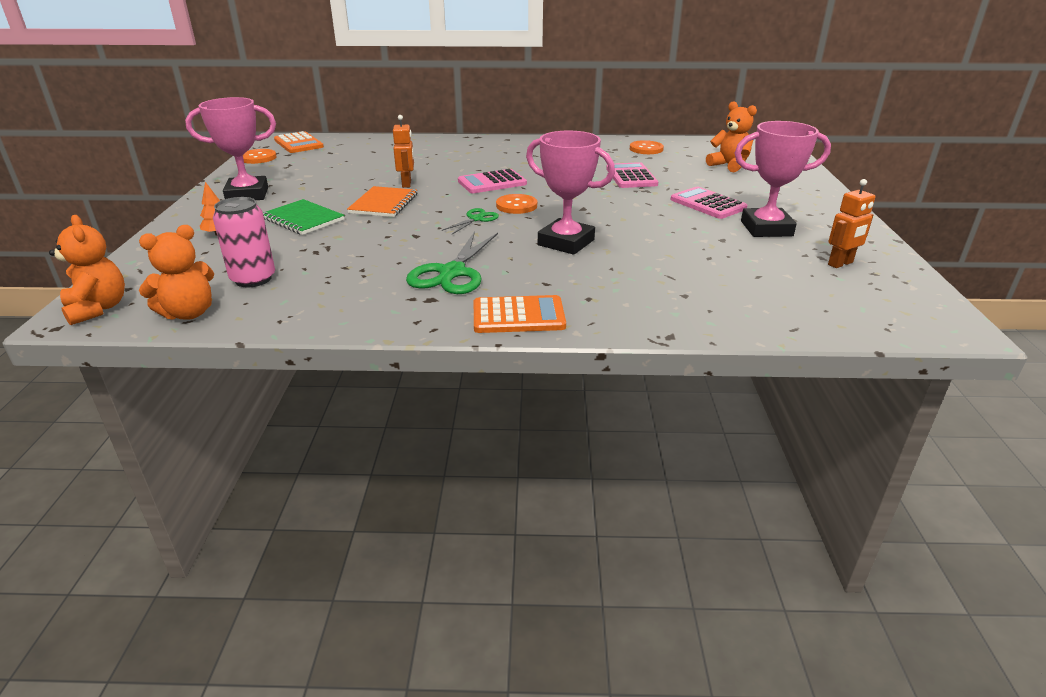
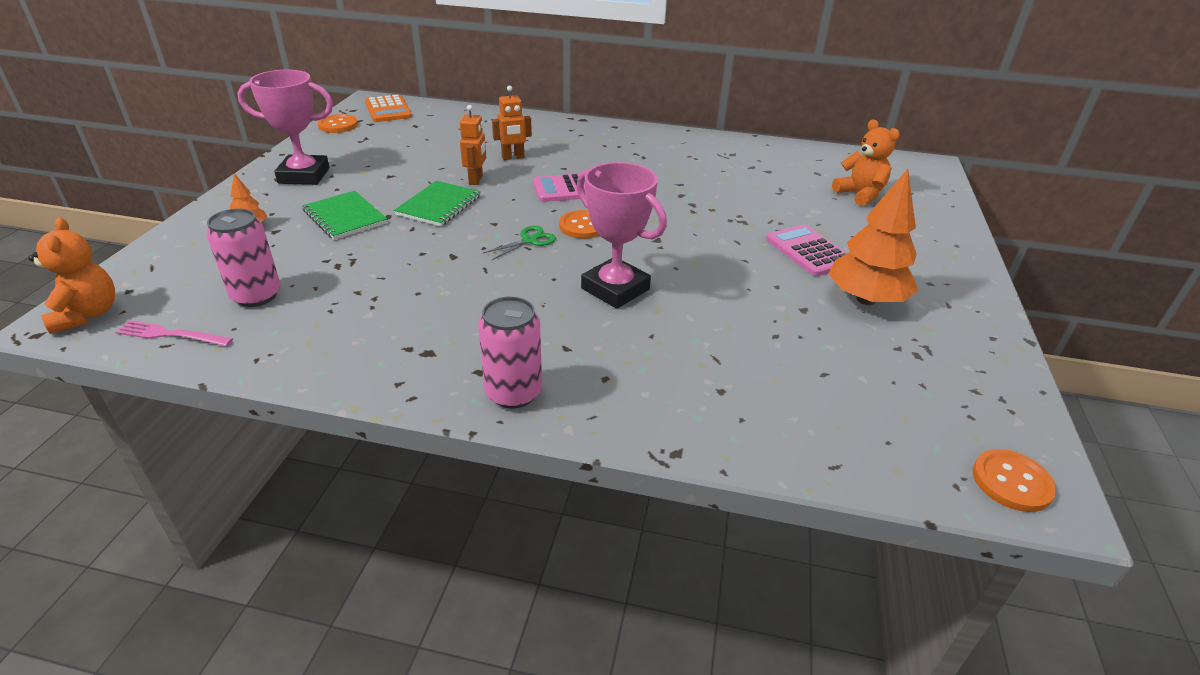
camera: 10 degrees right, 5 degrees up
orange teddy bear [139,225,214,320] -> pink fork [115,320,233,346]
orange notebook [347,186,417,217] -> green notebook [394,181,481,226]
green scissors [406,231,498,294] -> none
orange calculator [474,295,566,333] -> pink can [478,296,542,409]
pink calculator [606,162,658,188] -> none
orange button [630,140,664,154] -> orange button moved to [973,449,1056,512]
pink trophy [734,121,831,237] -> orange tree [829,169,919,305]
orange robot [828,179,875,268] -> orange robot moved to [492,86,532,160]

